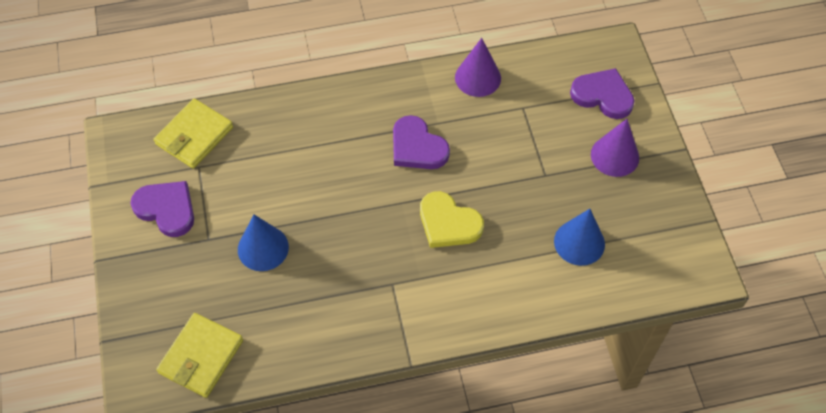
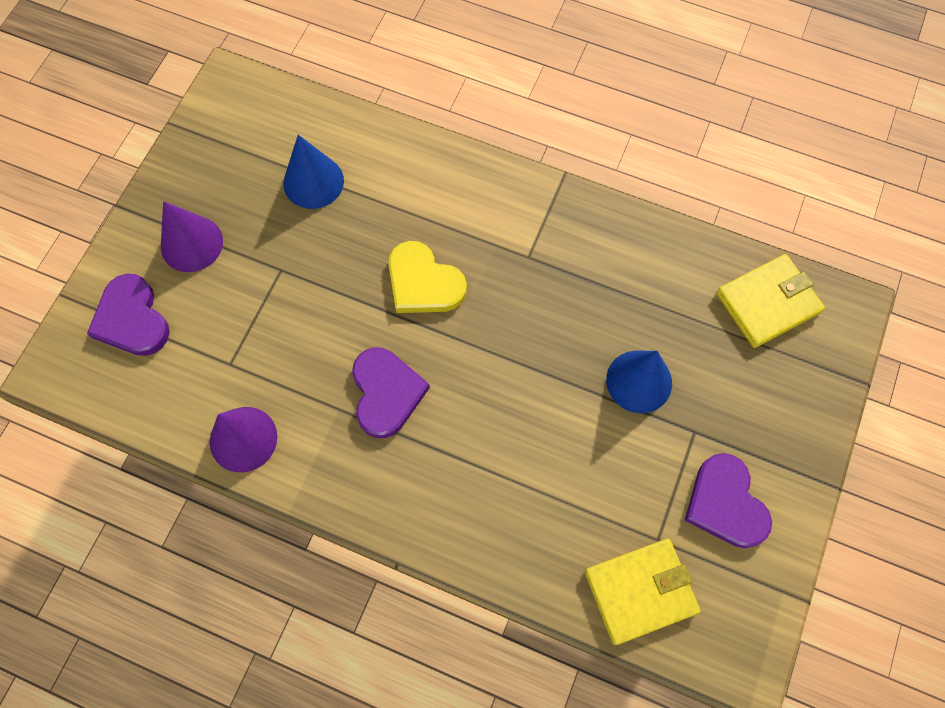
camera: 145 degrees left, 10 degrees up
yellow heart [420,191,484,248] -> yellow heart turned 150 degrees clockwise [388,241,467,313]

